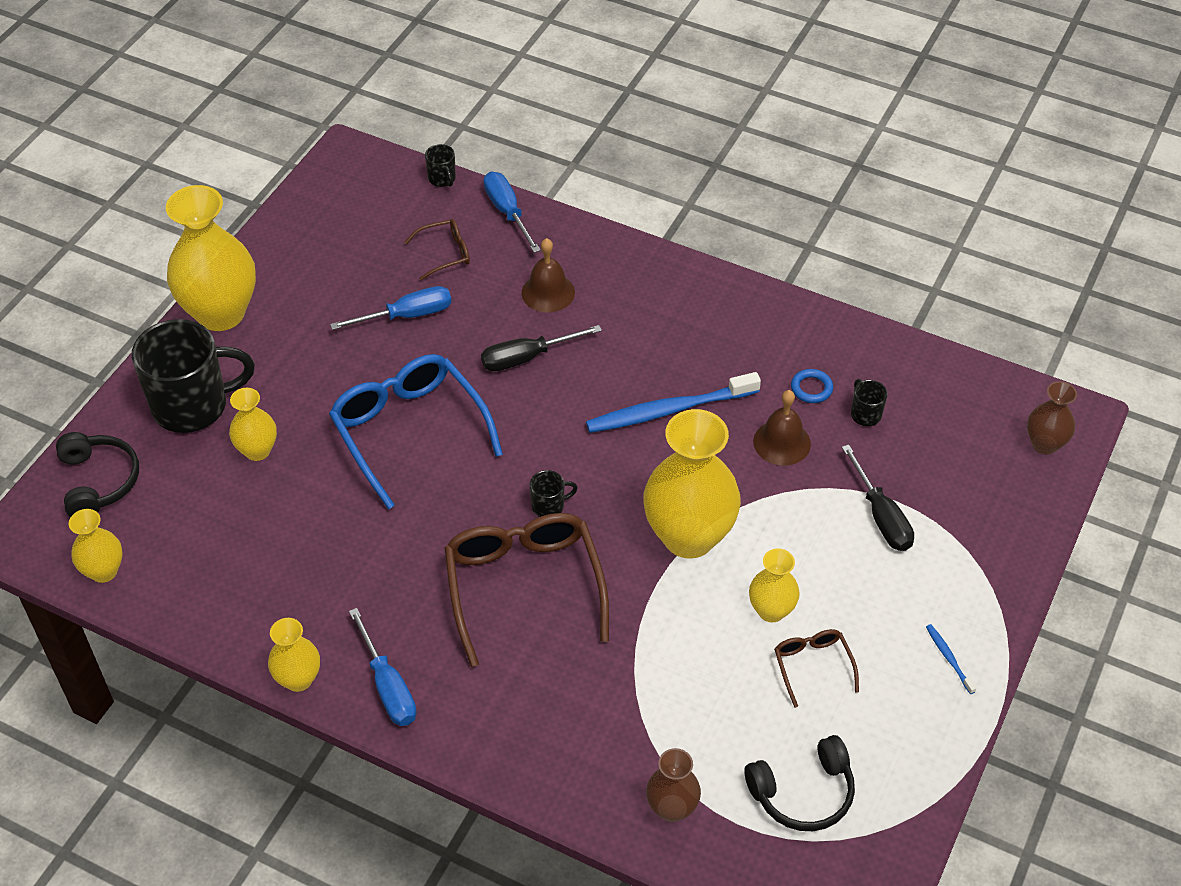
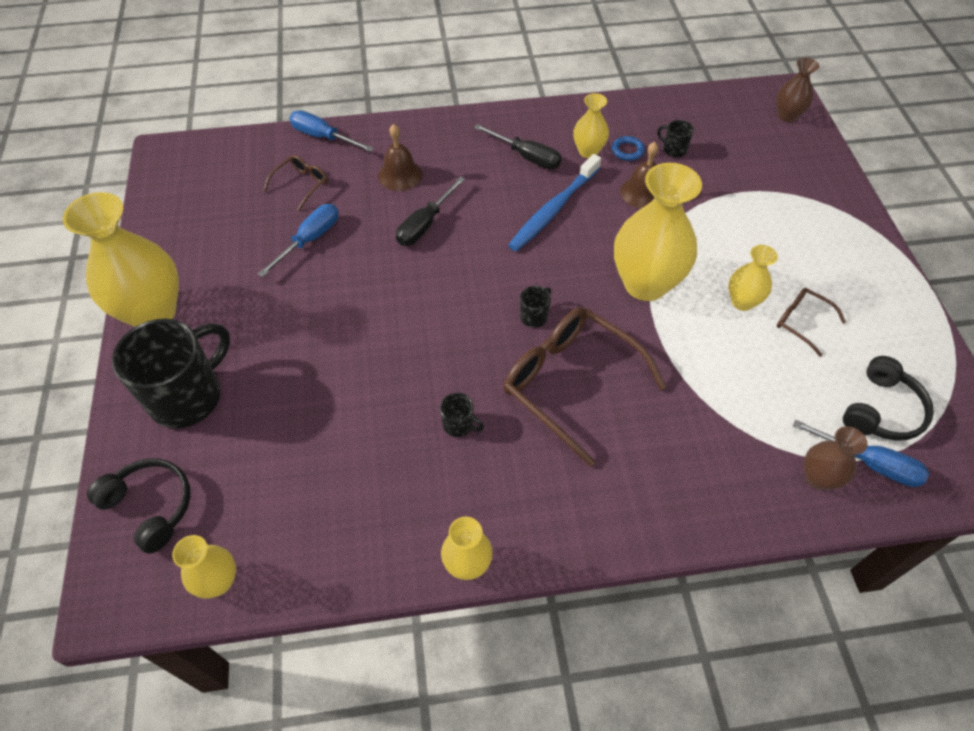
camera: 35 degrees left, 5 degrees up
yellow vase [229,388,277,461] -> yellow vase moved to [573,93,609,158]
blue glasses [329,354,503,510] -> none
blue screwdriver [349,608,417,726] -> blue screwdriver moved to [793,420,929,487]
black mug [425,144,456,187] -> black mug moved to [440,393,484,437]
black screwdriver [842,444,914,551] -> black screwdriver moved to [474,124,562,169]
blue toothbrush [926,624,977,694] -> none

